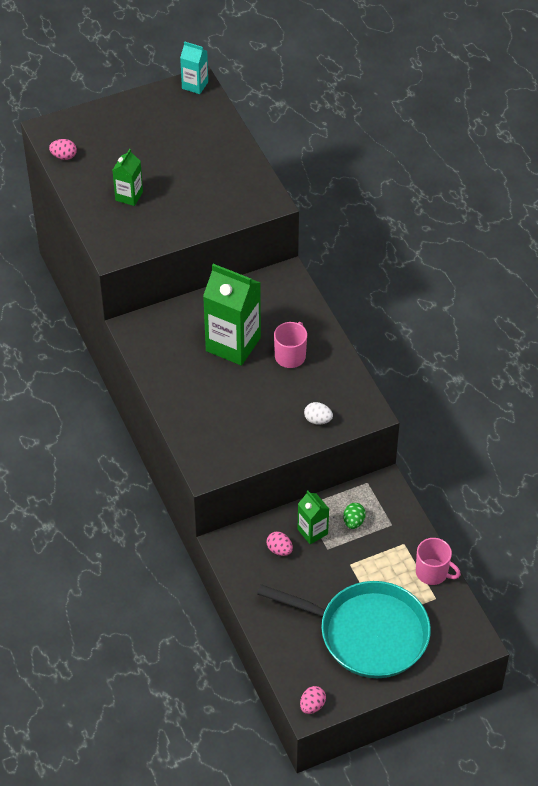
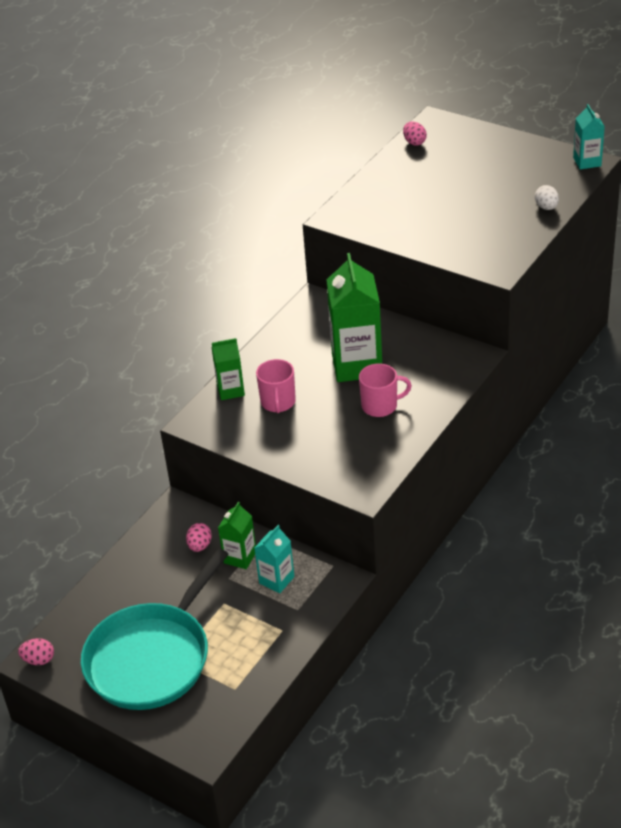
camera: 60 degrees right, 10 degrees down
green carton [113,149,143,206] -> green carton moved to [211,338,245,400]
turquoise pan [257,581,431,678] -> turquoise pan turned 45 degrees clockwise [81,549,229,710]
white egg [304,402,333,425] -> white egg moved to [535,185,559,210]
green egg [343,503,366,529] -> turquoise carton [254,525,294,593]
pink mug [416,538,461,585] -> pink mug moved to [256,359,296,413]

